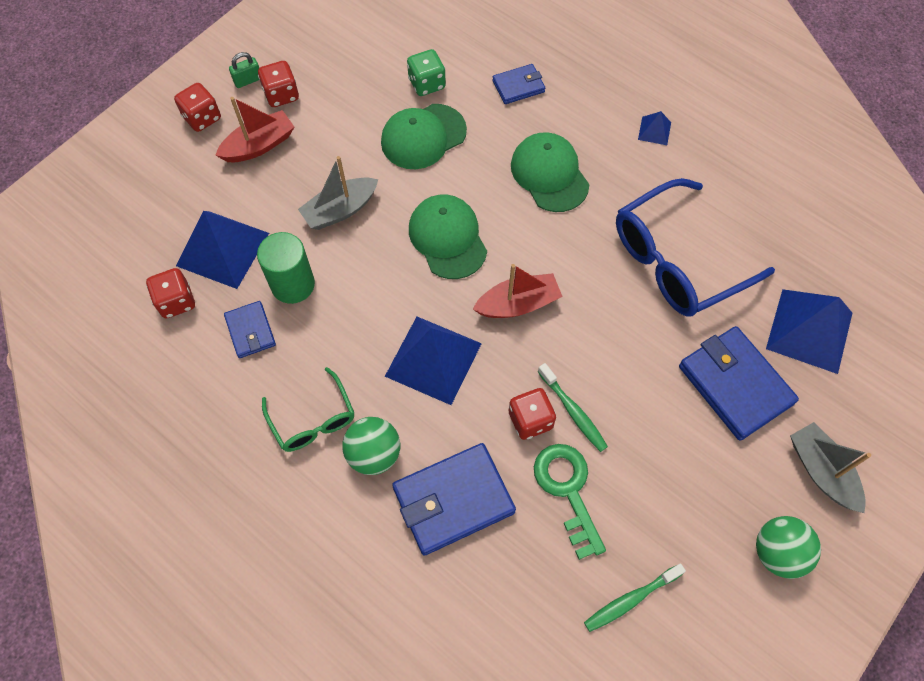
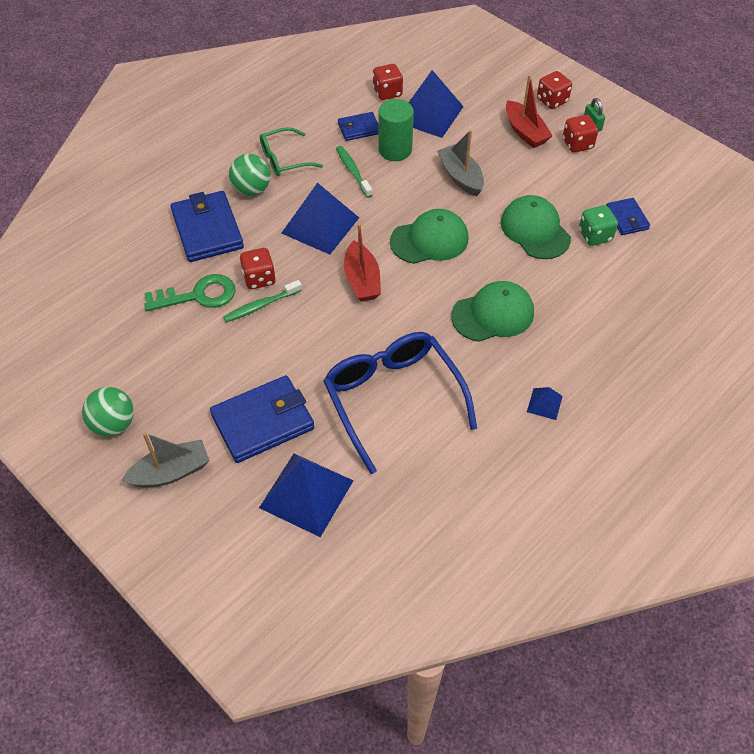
camera: 95 degrees right, 10 degrees down
blue wallet [492,64,545,104] -> blue wallet moved to [606,198,650,235]
green toothbrush [584,563,686,632] -> green toothbrush moved to [336,146,373,198]

